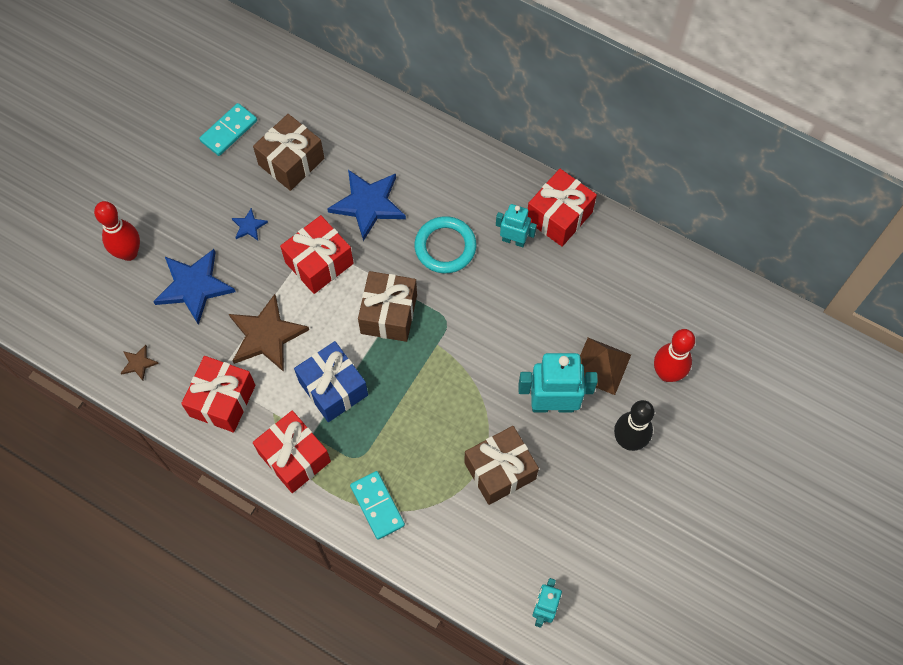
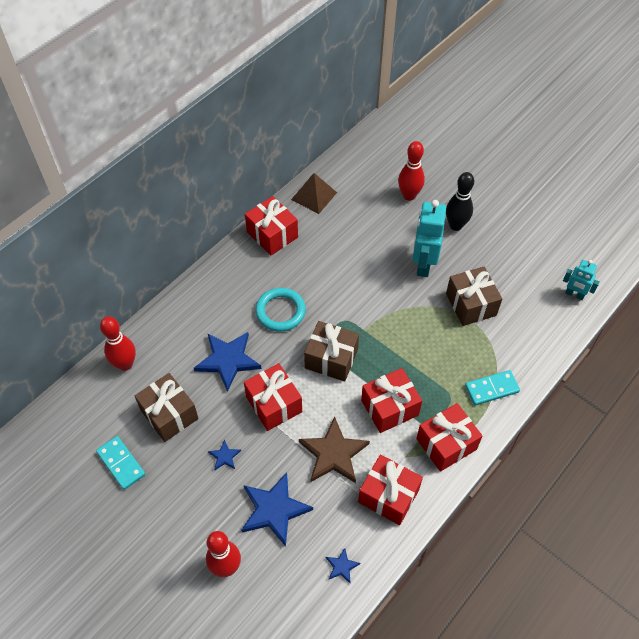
camera: 80 degrees left, 10 degrees down
brown star [121,345,159,381] -> blue star [326,548,360,583]
blue gift [294,341,368,422] -> red gift [361,368,422,433]
turquoise robot [496,204,537,247] -> none
brown pyramid [580,338,631,395] -> brown pyramid moved to [291,173,337,214]
none -> red bowling pin [100,316,136,371]

